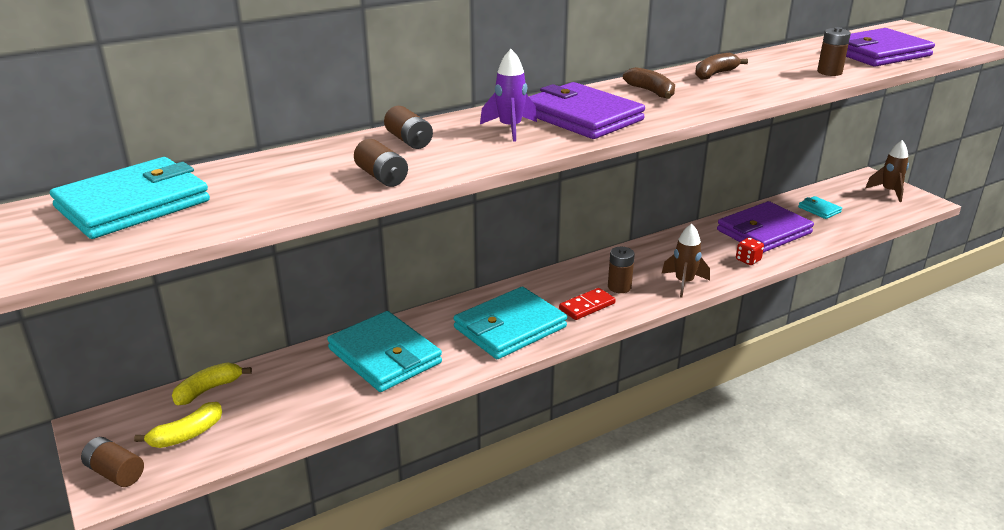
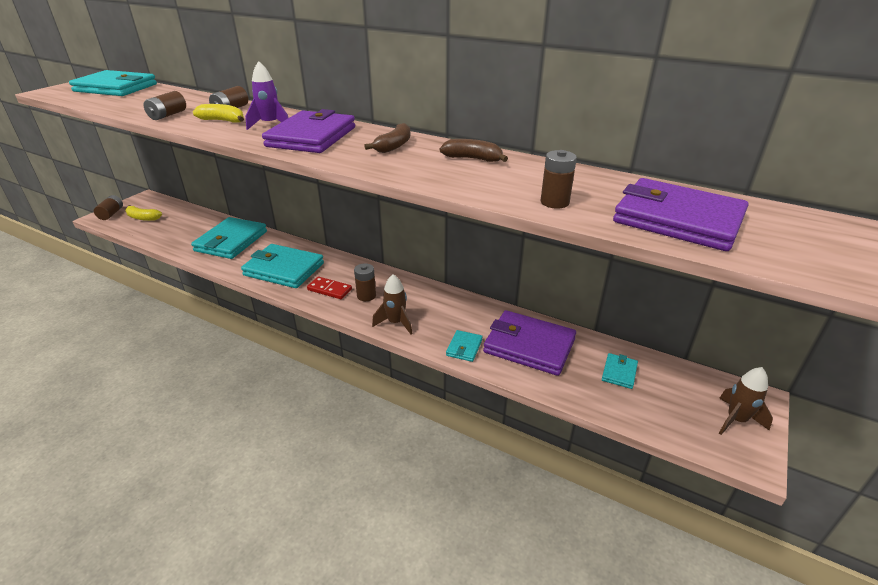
camera: 60 degrees right, 5 degrees up
yellow banana [172,362,252,405] -> yellow banana moved to [193,104,244,123]
red dice [736,238,764,265] -> turquoise wallet [446,330,483,362]

